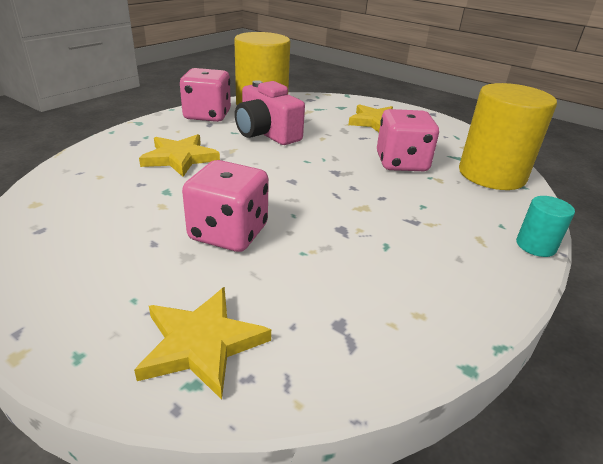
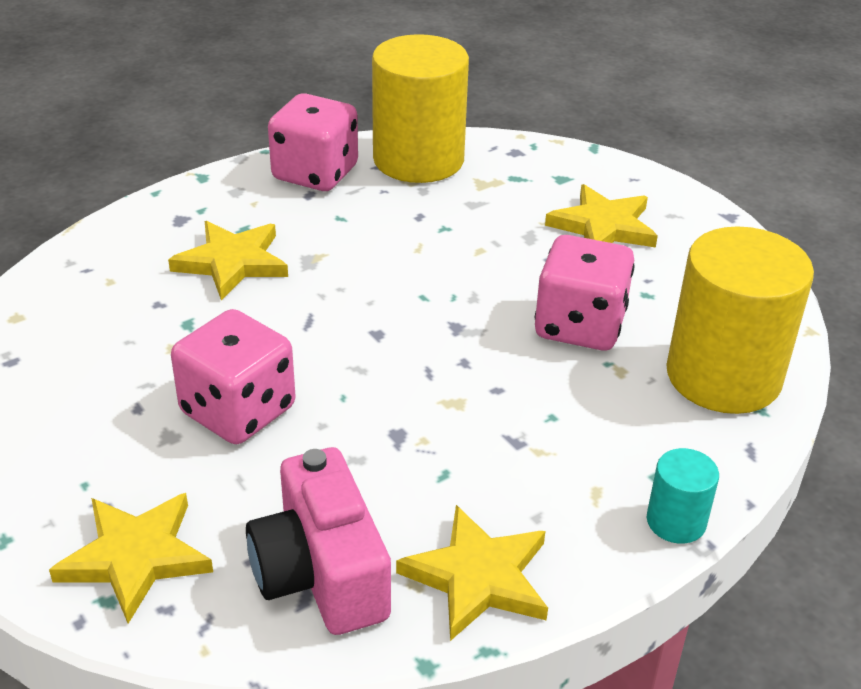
camera: 20 degrees right, 5 degrees up
pink camera [235,80,305,145] -> pink camera moved to [246,447,391,635]
none -> yellow star [396,505,548,641]

